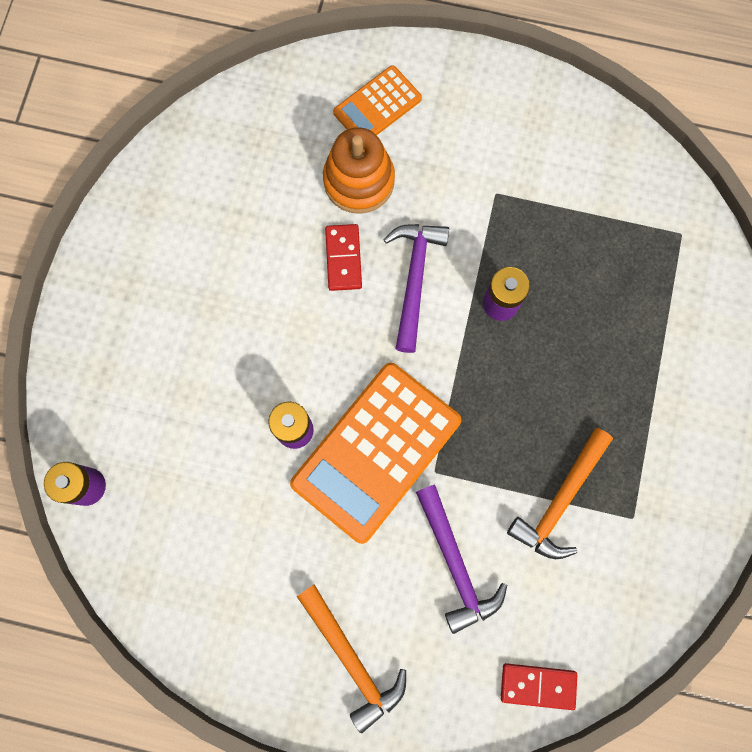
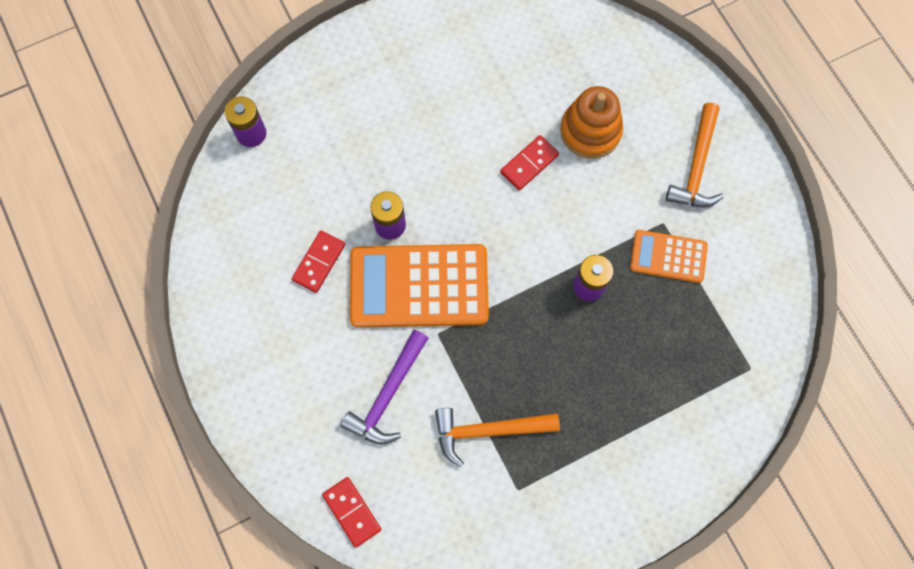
camera: 50 degrees right, 5 degrees down
orange hammer [297,584,406,733] -> orange hammer moved to [666,103,724,207]
orange calculator [333,65,422,135] -> orange calculator moved to [630,230,708,283]
purple hammer [383,224,449,353] -> none
none -> red domino [292,231,345,293]

